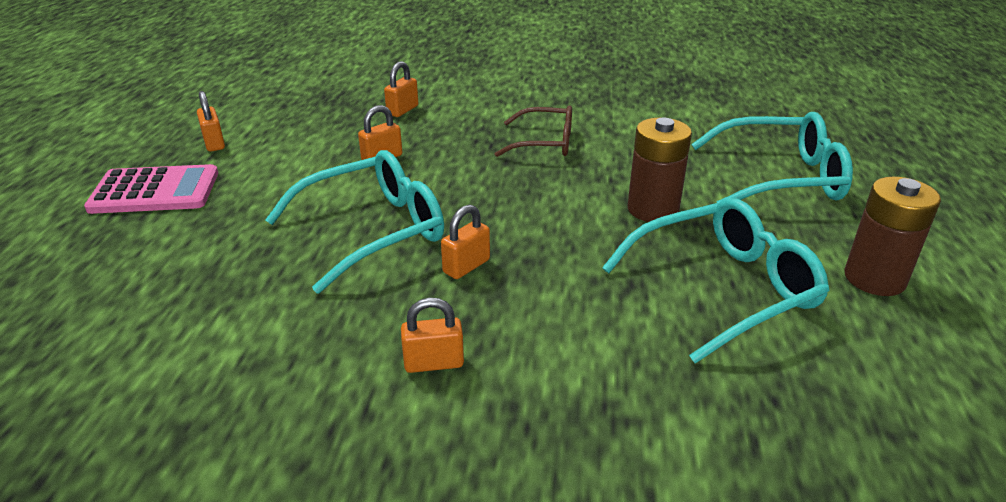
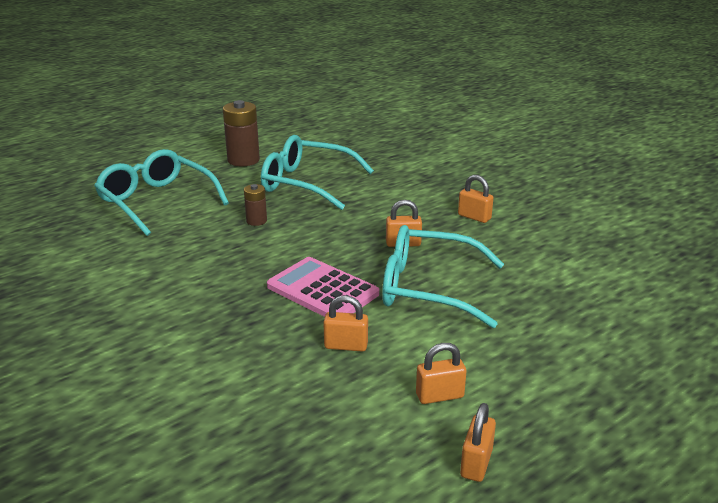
camera: 135 degrees left, 5 degrees down
pink calculator [84,164,218,214] -> pink calculator moved to [267,257,379,317]
orange padlock [384,61,418,117] -> orange padlock moved to [416,343,466,404]
brown glasses [495,106,572,157] -> none
brown battery [628,118,692,222] -> brown battery [244,184,267,226], size x0.55

